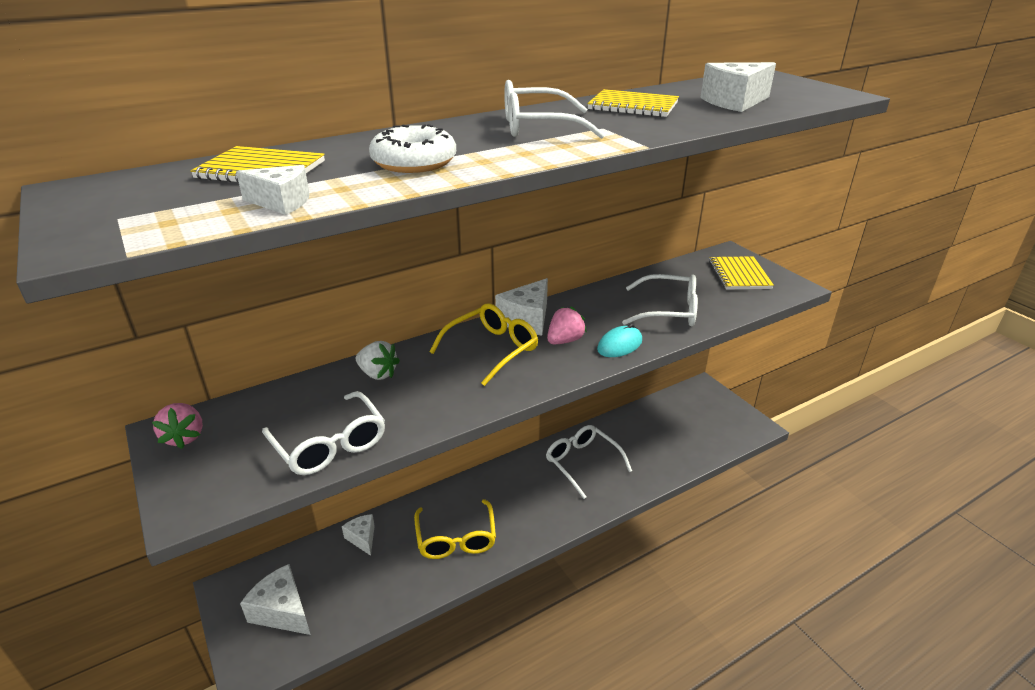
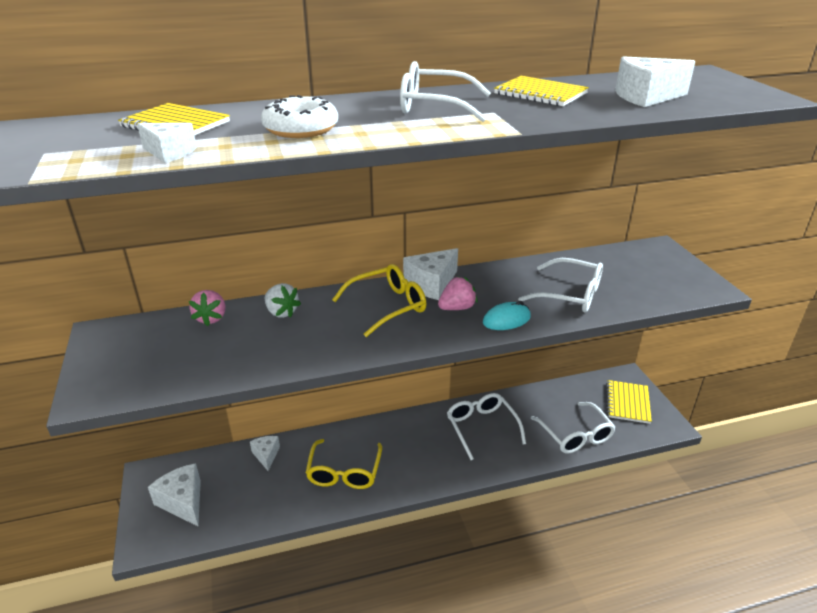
camera: 15 degrees right, 0 degrees up
pink strawberry [152,403,203,449] -> pink strawberry moved to [189,290,225,326]
white glasses [262,391,385,475] -> white glasses moved to [531,402,615,453]
yellow notebook [709,256,774,289] -> yellow notebook moved to [606,380,652,424]

